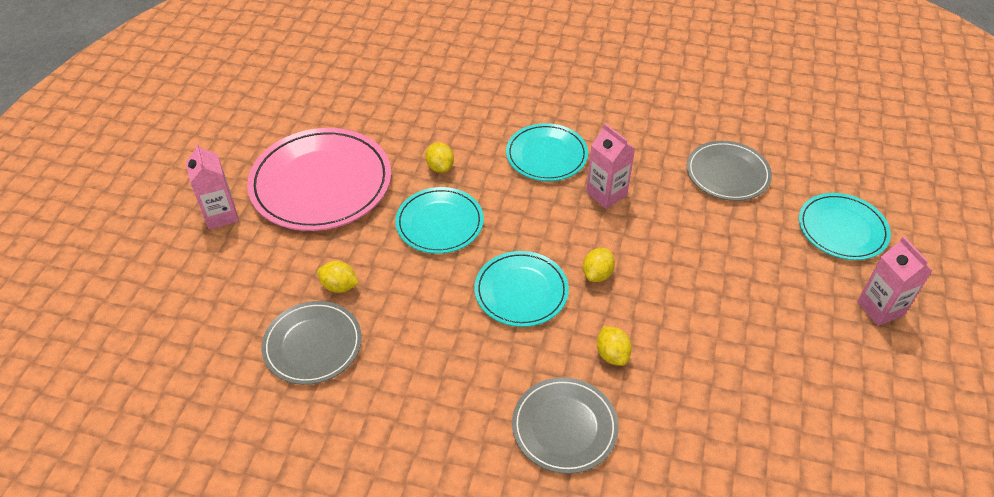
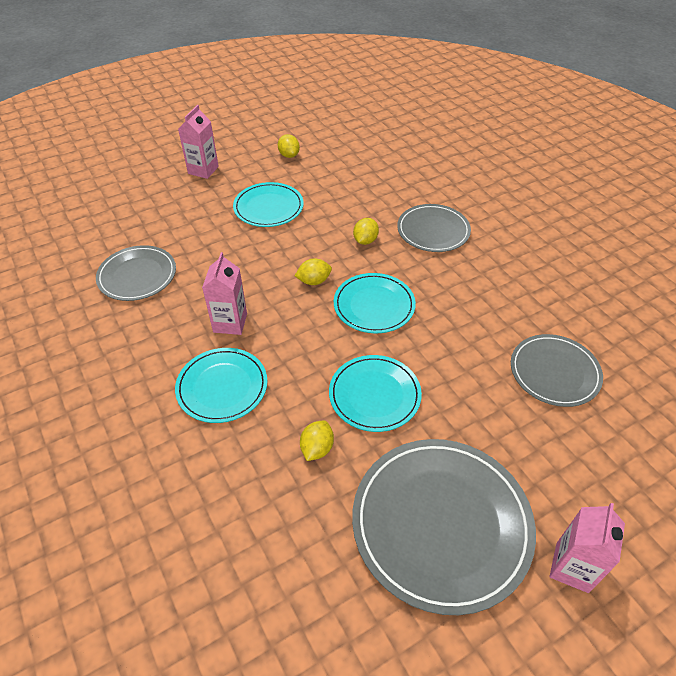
camera: 135 degrees left, 0 degrees up
pink plate [247,128,391,231] -> grey plate [352,439,536,615]
yellow lemon [317,261,359,293] -> yellow lemon moved to [278,134,300,158]
turquoise plate [799,193,891,260] -> turquoise plate moved to [233,182,304,227]

